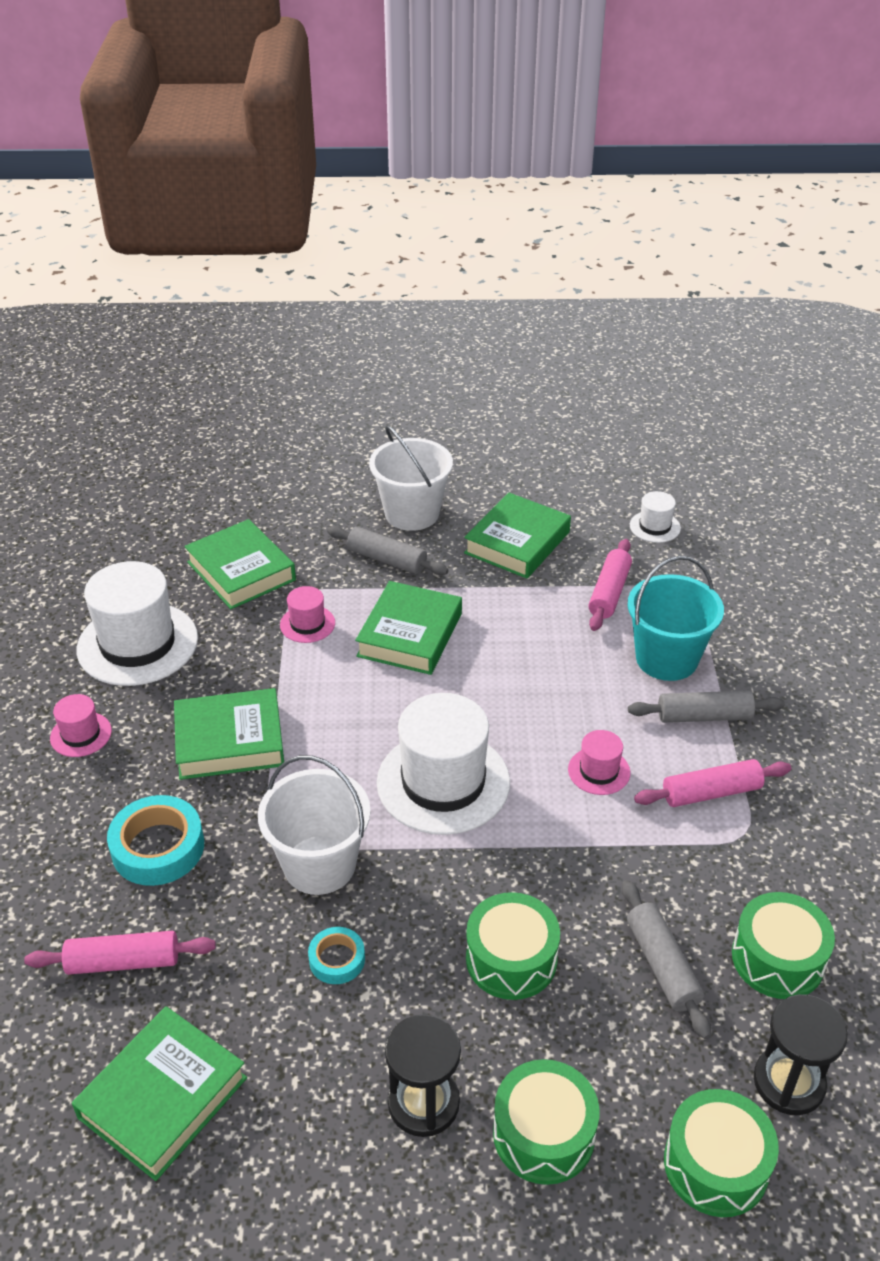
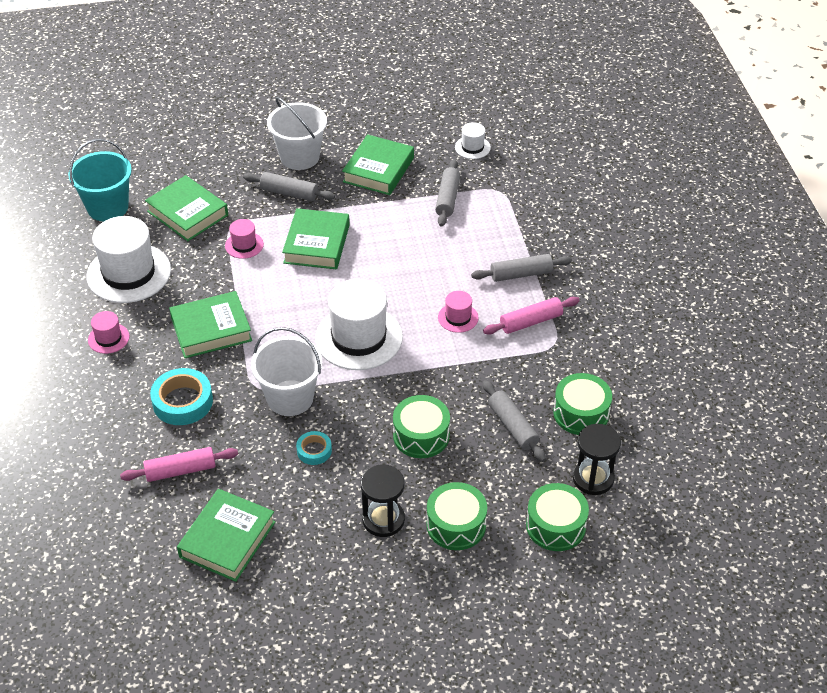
camera: 10 degrees left, 5 degrees up
pink rolling pin [588,539,632,631] -> grey rolling pin [435,159,461,227]
turquoise bucket [628,556,724,681] -> turquoise bucket moved to [68,139,132,221]

